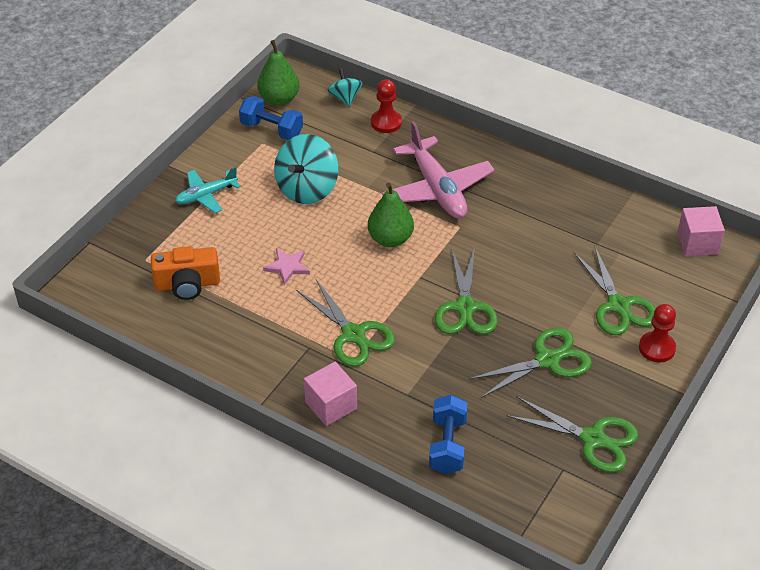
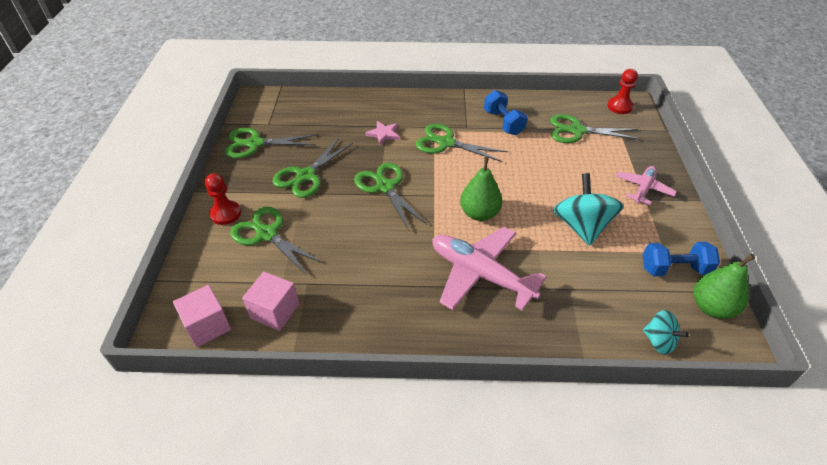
camera: 150 degrees right, 0 degrees up
orange camera [151,246,220,300] -> green scissors [550,114,640,143]
turquoise plane [175,167,241,213] -> pink plane [616,166,677,205]
pink star [263,249,310,285] -> pink star moved to [365,121,400,145]
pink cube [304,362,357,426] -> pink cube moved to [242,272,299,331]
red pawn [371,79,402,133] -> red pawn moved to [607,69,638,114]
blue dumbbell [429,395,467,474] -> blue dumbbell moved to [484,90,528,135]

